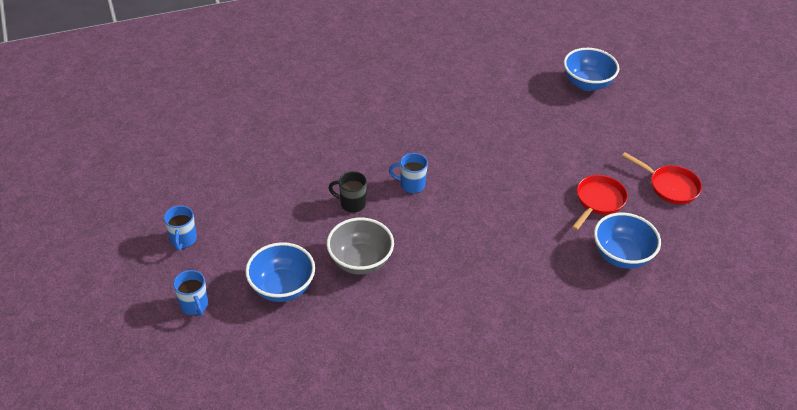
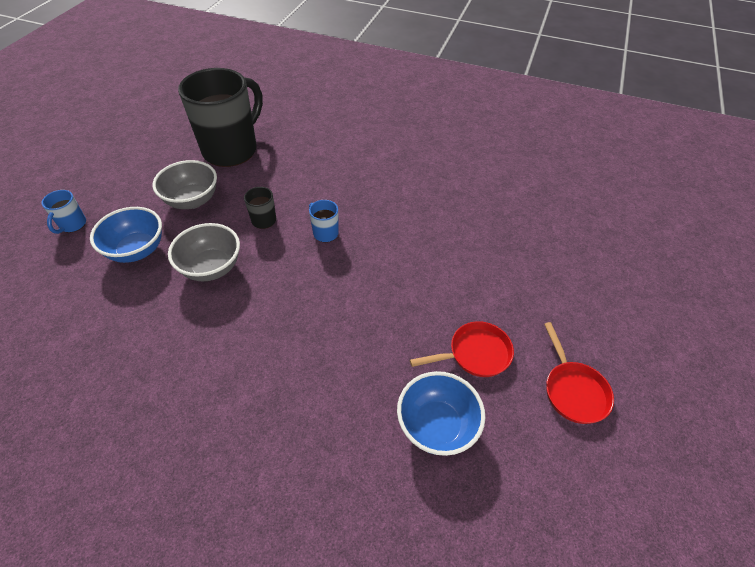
camera: 40 degrees right, 5 degrees up
blue mug [164,206,197,251] -> none
blue bowl [564,48,619,91] -> none
none -> grey bowl [152,160,217,209]
none -> black mug [178,68,263,167]

